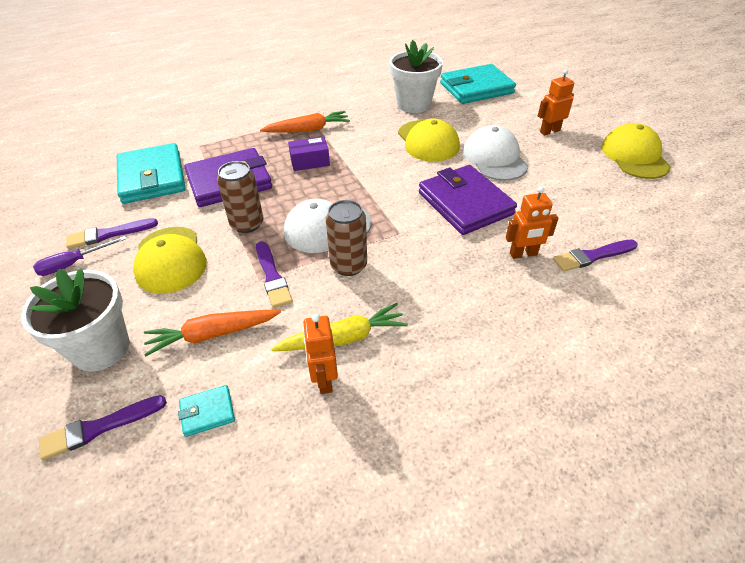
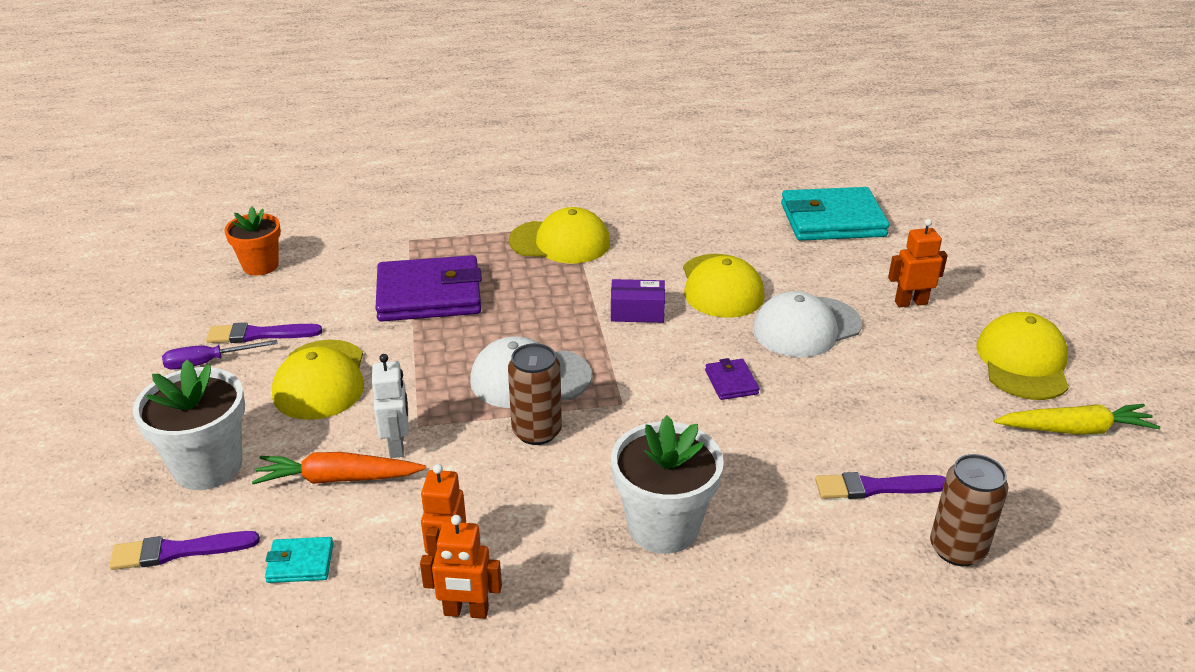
camera: 15 degrees right, 10 degrees down
turquoise wallet [117,143,186,204] -> none
brown can [217,161,263,233] -> brown can moved to [930,454,1008,566]
purple brush [256,241,293,308] -> none
orange carrot [260,111,350,133] -> yellow cap [509,207,610,263]
yellow carrot [271,303,408,351] -> yellow carrot moved to [994,404,1161,435]
purple box [288,137,330,171] -> purple box moved to [611,279,665,323]
white flower pot [389,40,443,113] -> white flower pot moved to [611,416,724,554]
purple wallet [419,165,517,235] -> purple wallet [705,358,759,400], size x0.44
white cap [463,125,528,181] -> white cap turned 120 degrees counterclockwise [753,291,862,357]
orange robot [506,186,558,259] -> orange robot moved to [420,515,502,619]
none -> orange flower pot [224,206,281,275]
none -> white robot [372,354,408,458]

